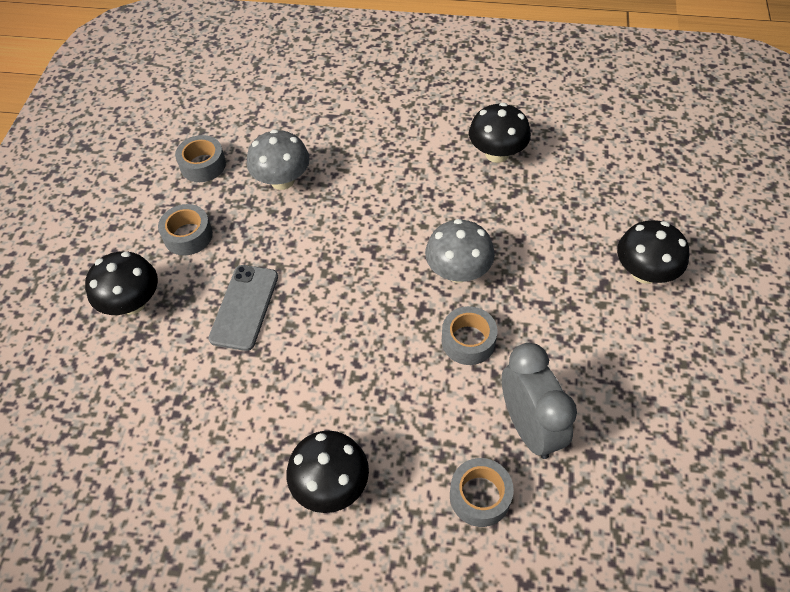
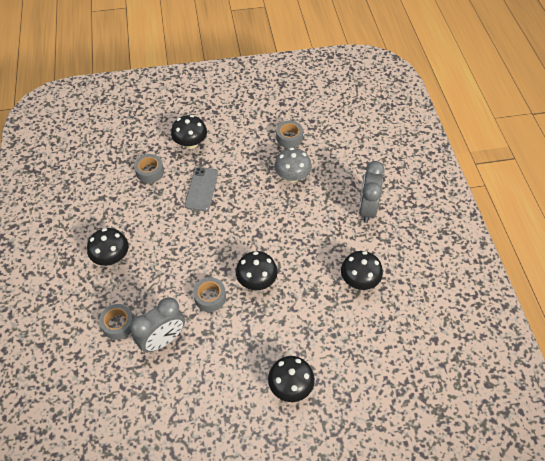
camera: 70 degrees right, 0 degrees up
grey tape [158,204,213,256] -> grey tape moved to [134,154,164,183]
grey phone [208,265,278,351] -> grey phone turned 75 degrees counterclockwise [185,167,218,211]
grey mushroom [425,219,495,283] -> black mushroom [236,251,278,290]
none -> grey clock [359,161,385,223]

